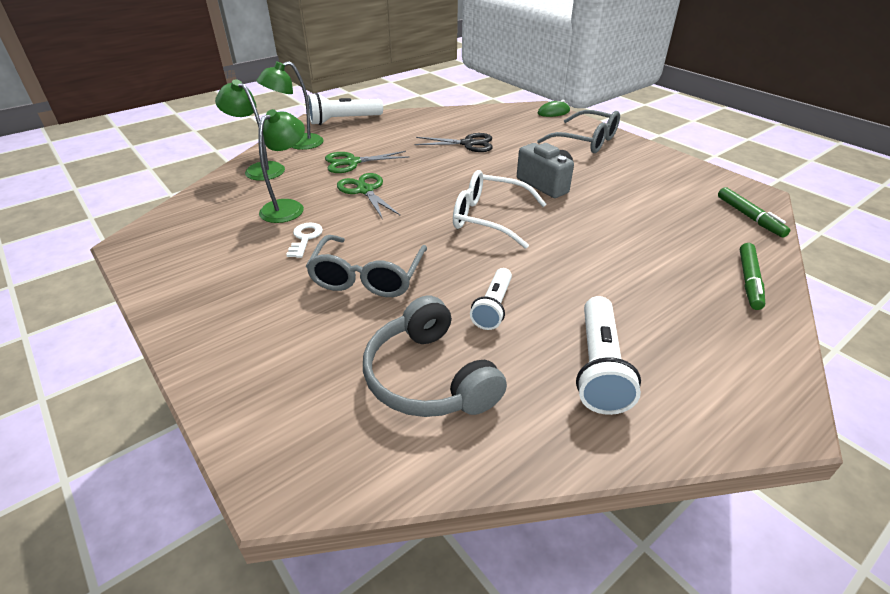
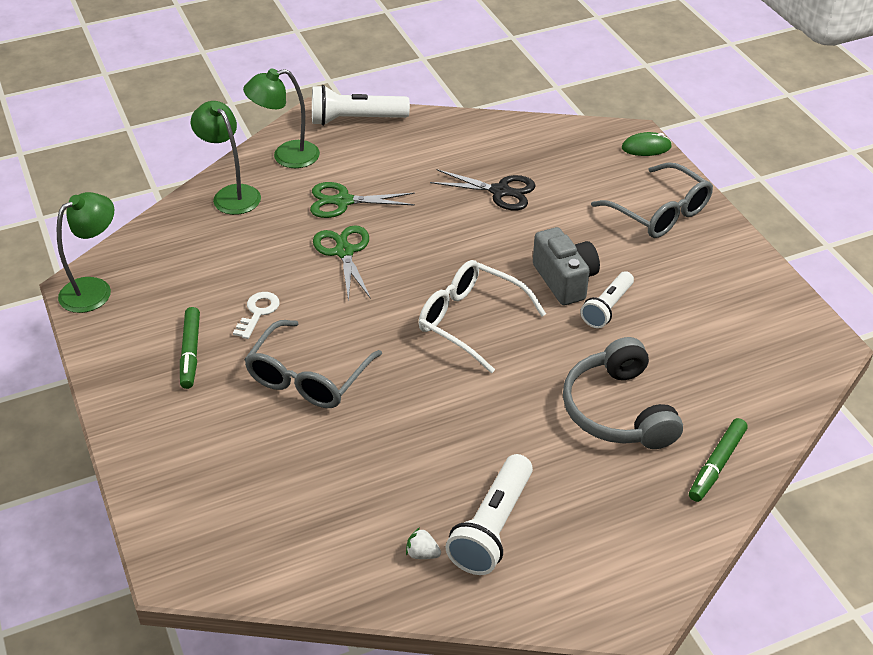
camera: 15 degrees right, 5 degrees up
green lamp [258,109,305,223] -> green lamp moved to [57,192,114,313]
grey headphones [363,296,507,417] -> grey headphones moved to [563,337,683,449]
white flashlight [470,268,512,330] -> white flashlight moved to [581,271,634,328]
green marker [718,187,790,237] -> green marker moved to [180,307,200,389]
none -> white strawberry [406,527,441,559]

